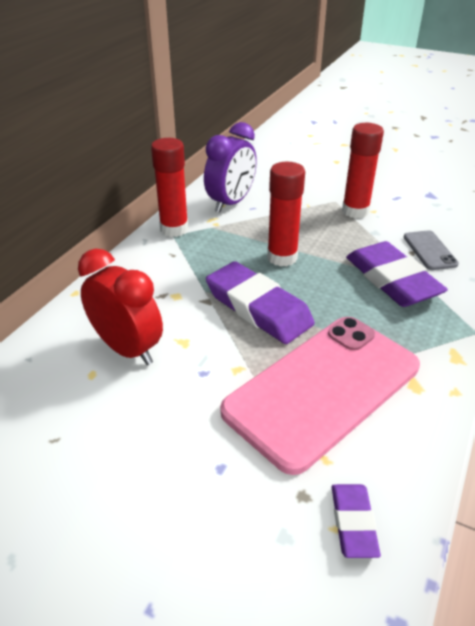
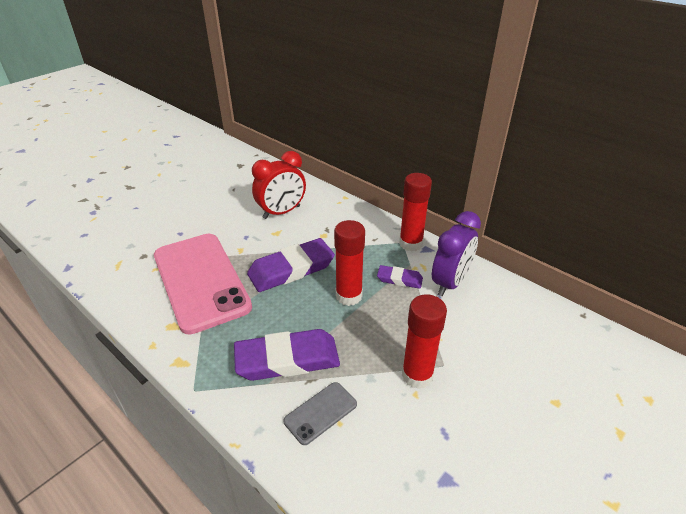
camera: 105 degrees right, 0 degrees up
purple clock [204,122,257,213] -> purple clock turned 105 degrees counterclockwise [432,211,481,296]
purple eraser [332,484,381,558] -> purple eraser moved to [377,265,423,289]
grey phone [404,230,459,270] -> grey phone turned 45 degrees counterclockwise [283,382,357,445]

